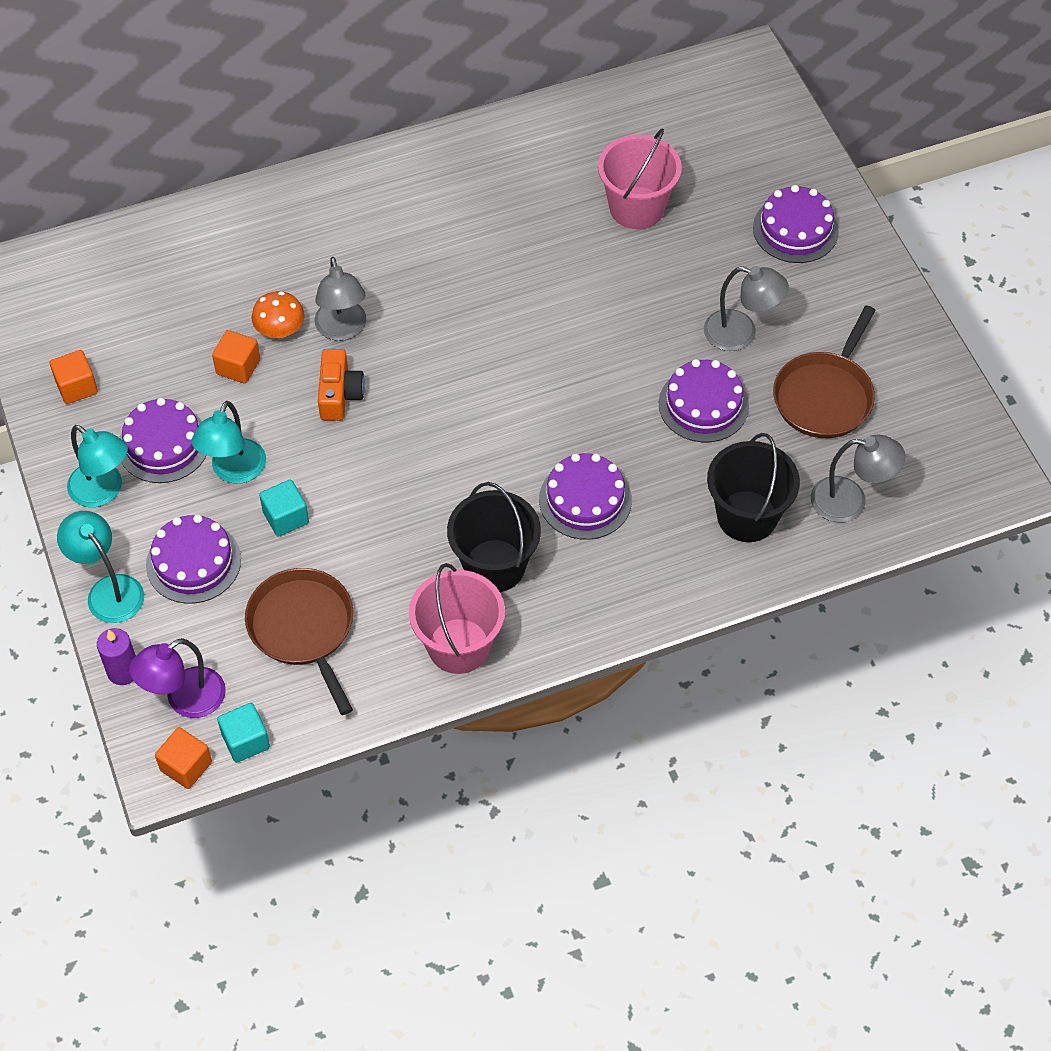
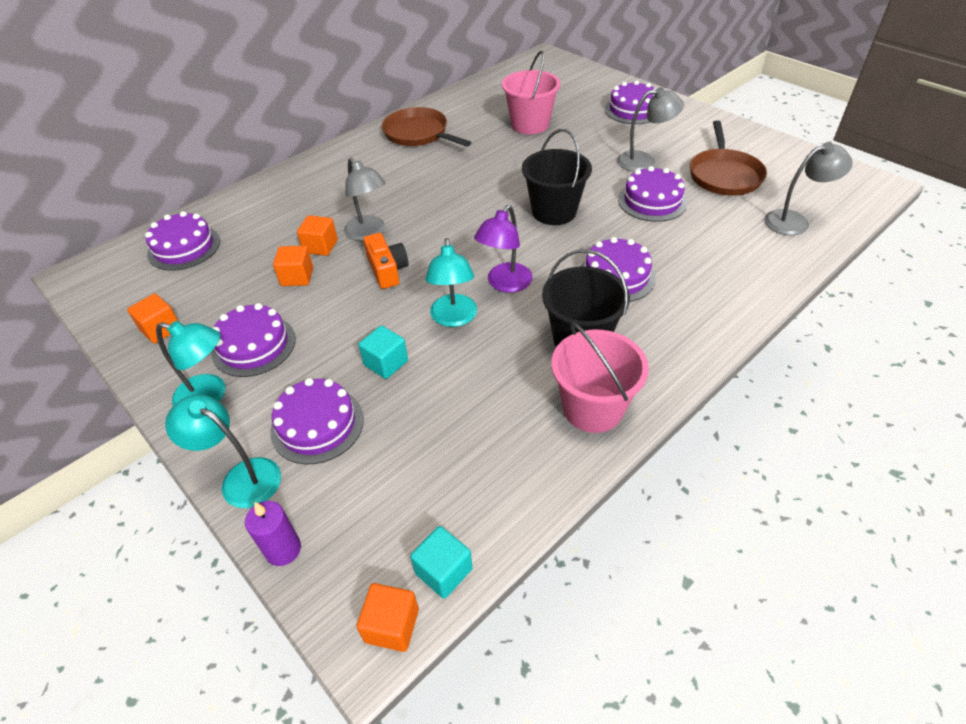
camera: 20 degrees left, 10 degrees down
purple lamp [129,638,226,718] -> purple lamp moved to [474,205,533,293]
turquoise lamp [192,401,266,484] -> turquoise lamp moved to [425,238,477,327]
brown pan [245,568,353,715] -> brown pan moved to [382,107,471,147]
orange mushroom [252,291,305,338] -> orange cube [297,215,338,256]
black bucket [707,433,800,542] -> black bucket moved to [522,129,592,225]
none -> purple cake [145,211,220,271]

